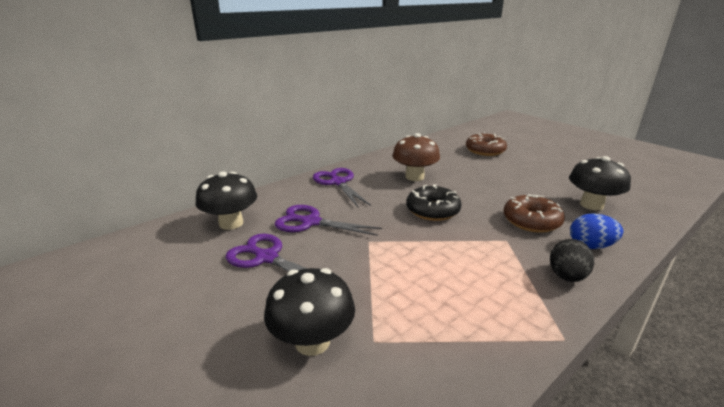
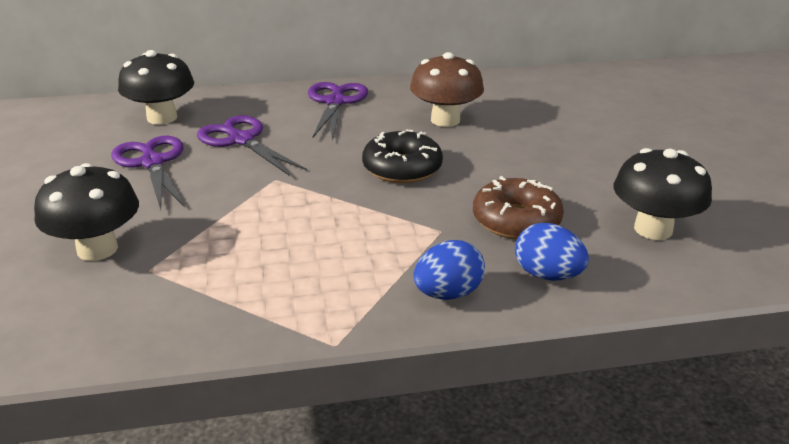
camera: 30 degrees right, 5 degrees up
brown donut [466,132,507,156] -> none
black egg [550,239,594,282] -> blue egg [413,240,485,300]

